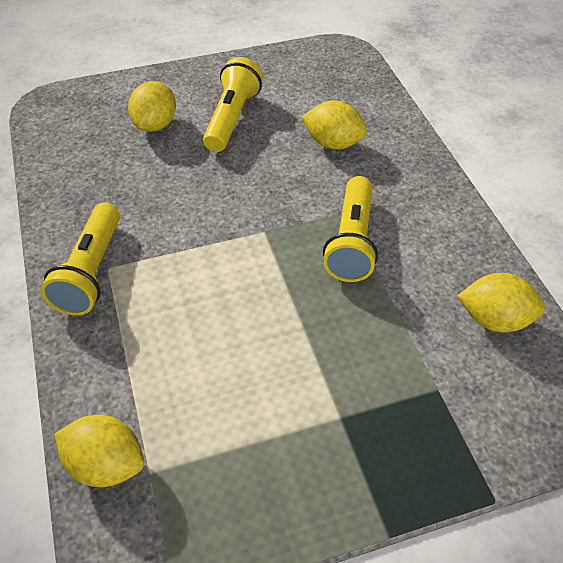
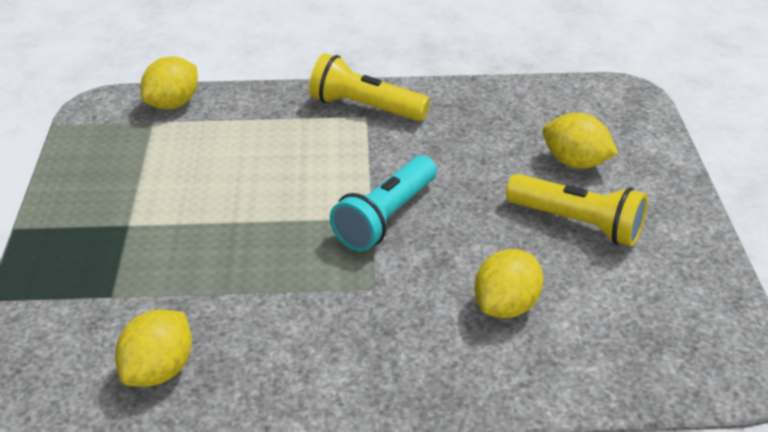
camera: 105 degrees right, 10 degrees down
yellow flashlight [323,176,378,282] -> none
none -> turquoise flashlight [330,155,437,252]

